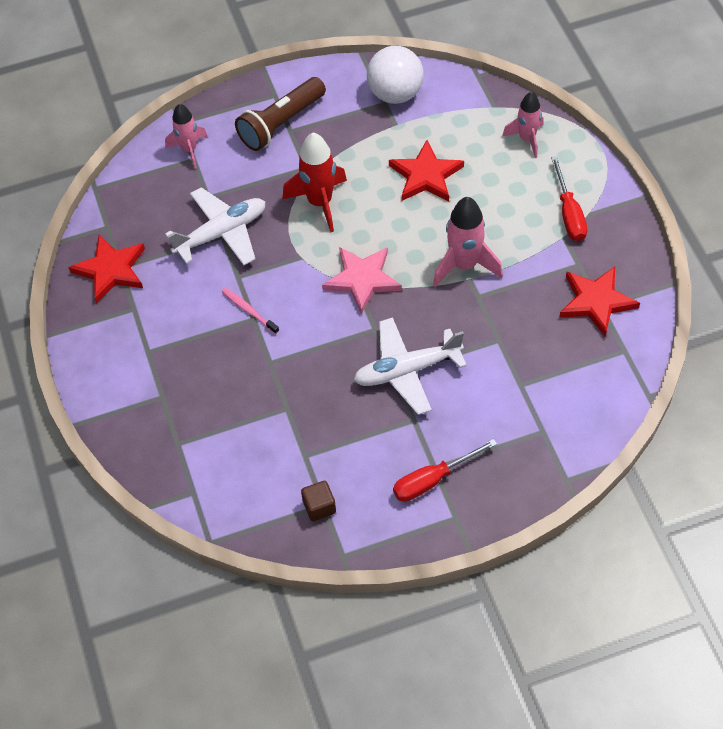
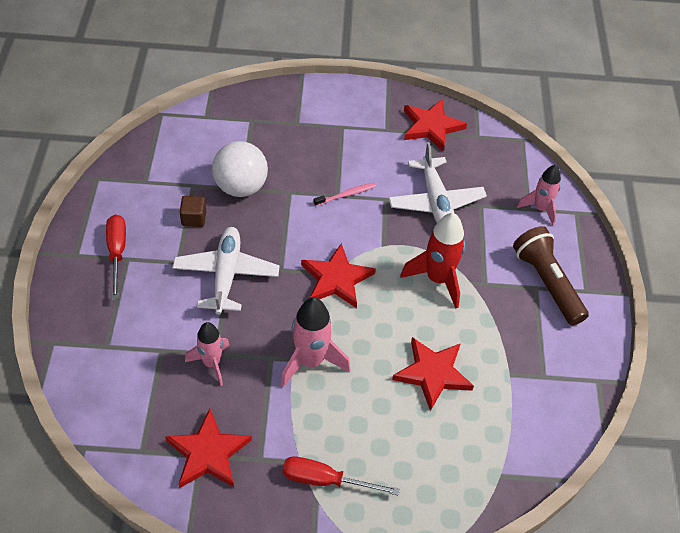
camera: 105 degrees right, 5 degrees down
brown cube [301,481,336,521] -> brown cube moved to [180,196,206,227]
pink star [322,247,402,314] -> red star [301,243,376,308]
white ball [367,46,424,104] -> white ball moved to [212,141,268,197]
pink rocket [502,92,544,158] -> pink rocket moved to [185,322,230,386]

